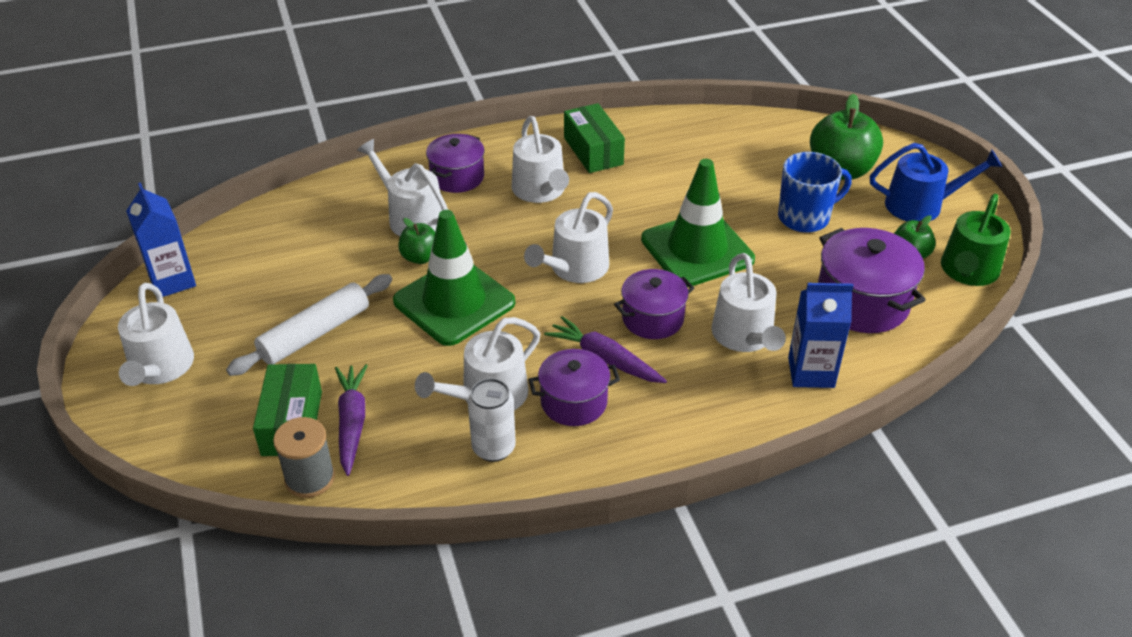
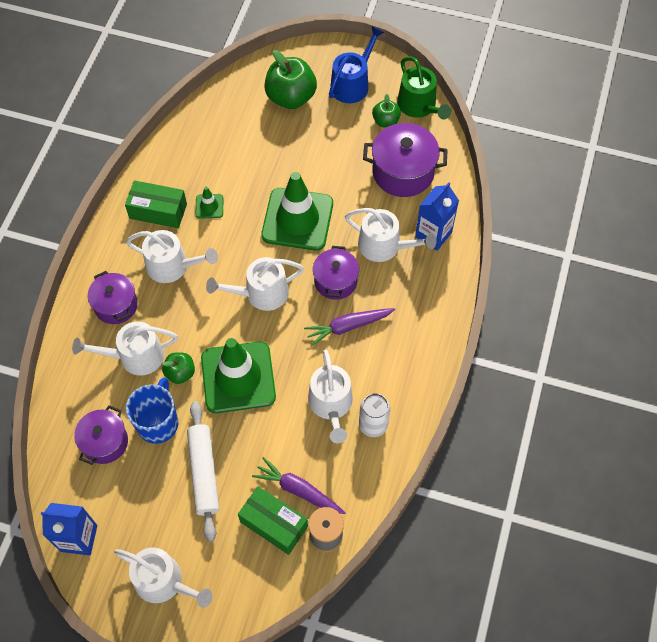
camera: 55 degrees left, 20 degrees up
white watering can [524,192,613,283] -> white watering can turned 90 degrees clockwise [206,257,304,311]
purple pot [528,349,620,426] -> purple pot moved to [74,405,128,465]
blue mug [778,152,852,233] -> blue mug moved to [126,378,178,444]
none -> green traffic cone [195,187,223,219]

